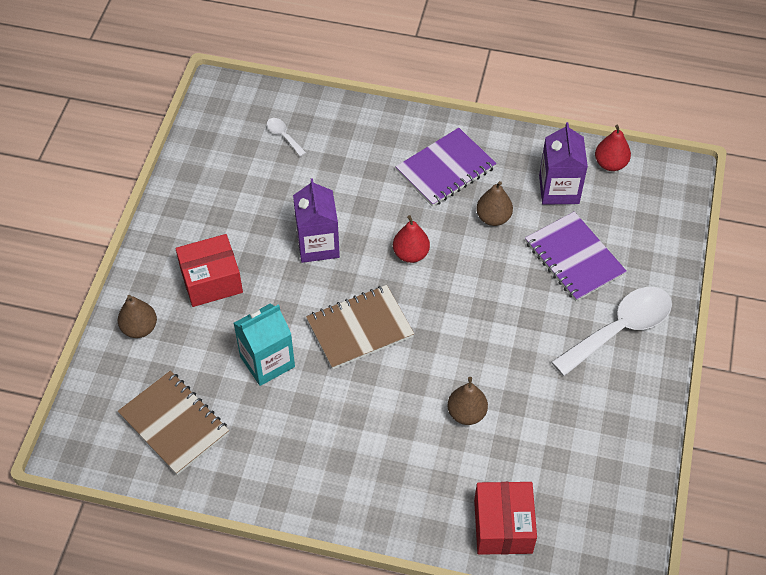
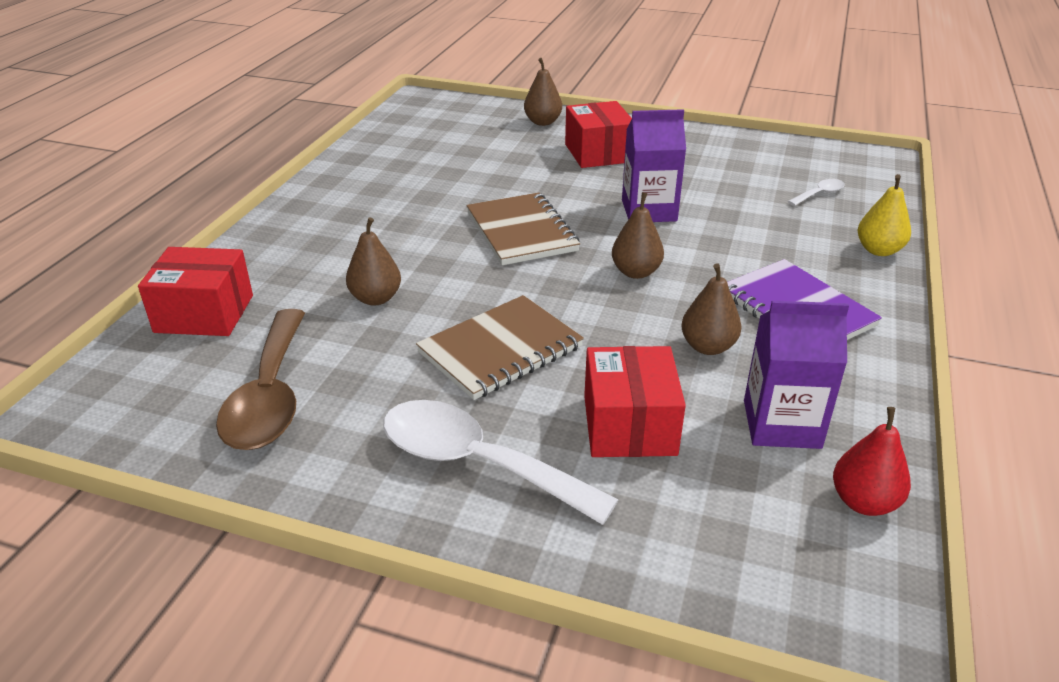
camera: 95 degrees right, 20 degrees down
brown notebook [118,371,229,475] -> brown notebook moved to [416,295,584,400]
turquoise carton [234,304,295,386] -> none
red pear [393,215,430,263] -> brown pear [612,192,664,279]
purple notebook [525,212,627,302] -> red box [584,346,686,457]
white spoon [551,287,672,376] -> white spoon turned 150 degrees clockwise [383,400,619,525]
none -> brown spoon [216,309,305,450]
none -> yellow pear [858,174,911,256]

